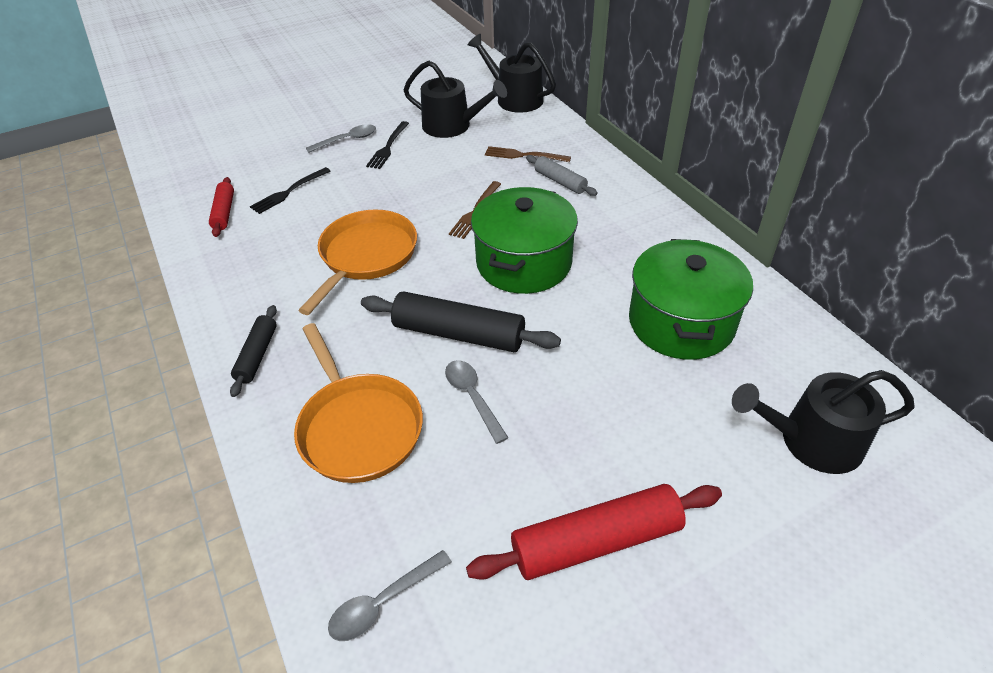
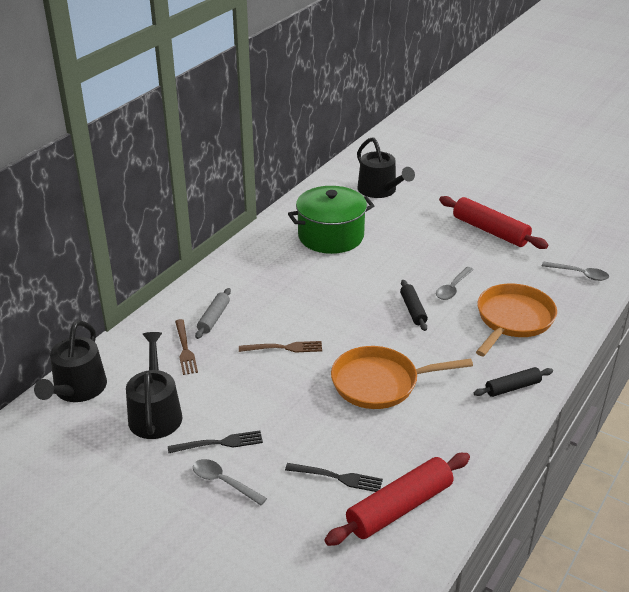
camera: 120 degrees left, 10 degrees down
red rolling pin [209,177,234,237] -> red rolling pin [324,453,470,546], size x1.77
black rolling pin [361,291,561,352] -> black rolling pin [400,280,428,331], size x0.57
green pot [471,187,578,294] -> none

